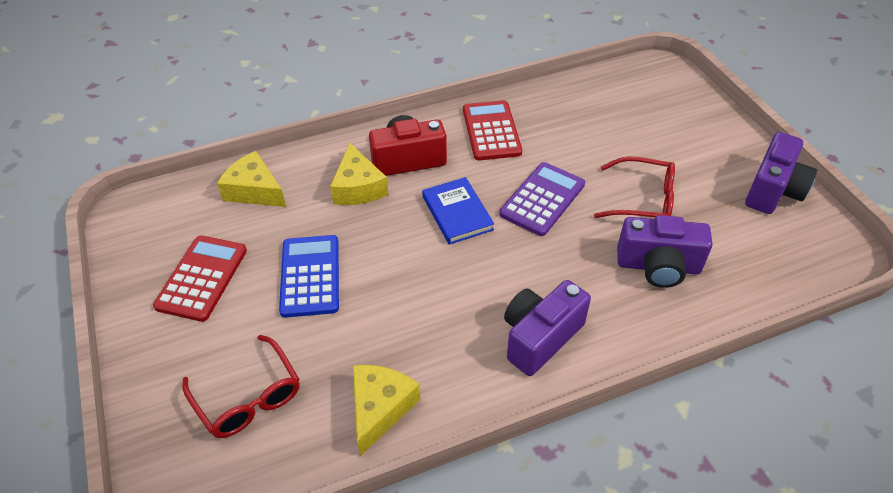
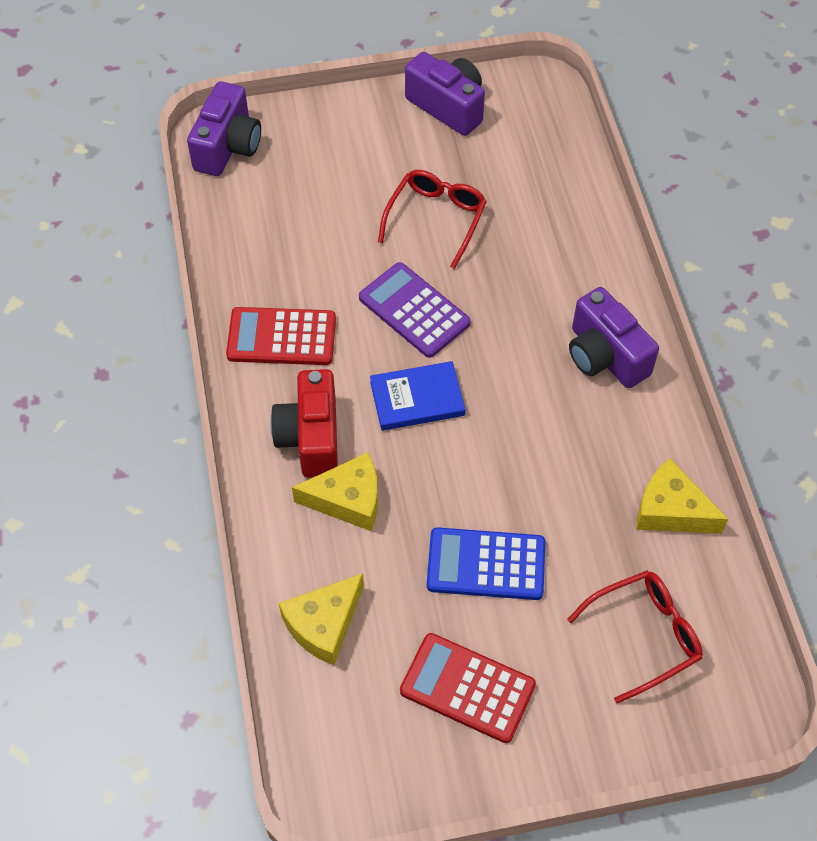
camera: 80 degrees left, 10 degrees up
purple camera [617,215,713,288] -> purple camera moved to [187,81,261,176]

